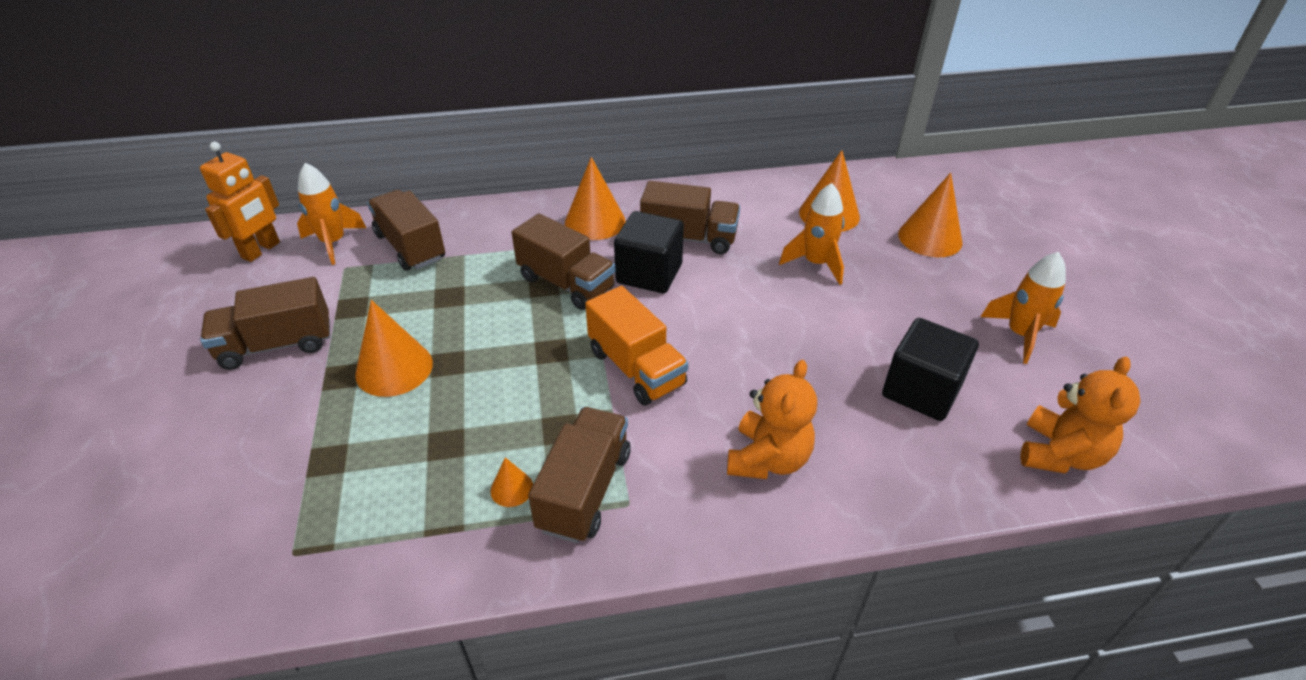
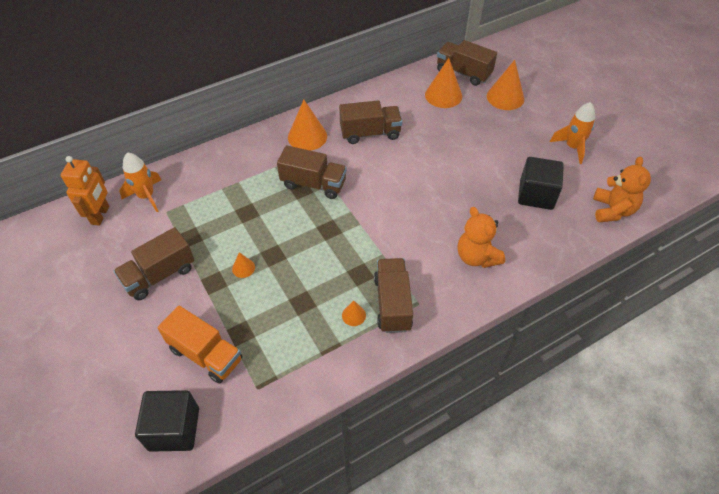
camera: 20 degrees left, 10 degrees up
orange cone [355,300,433,397] -> orange cone [232,252,255,278], size x0.49
brown truck [367,190,445,271] -> brown truck moved to [437,40,497,86]
orange truck [585,286,689,406] -> orange truck moved to [157,306,242,383]
black cube [614,211,684,293] -> black cube moved to [135,390,199,452]
orange teddy bear [727,360,817,479] -> orange teddy bear turned 150 degrees clockwise [458,207,505,268]
orange rocket [779,183,845,285] -> none

